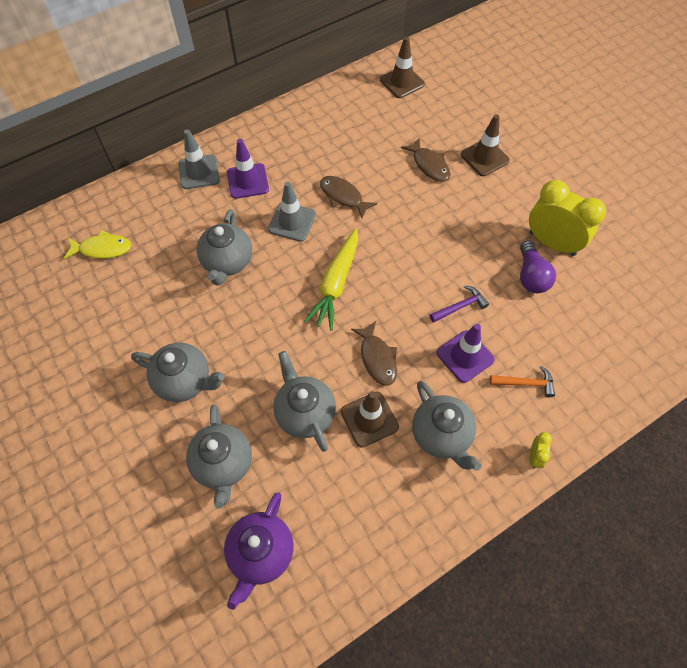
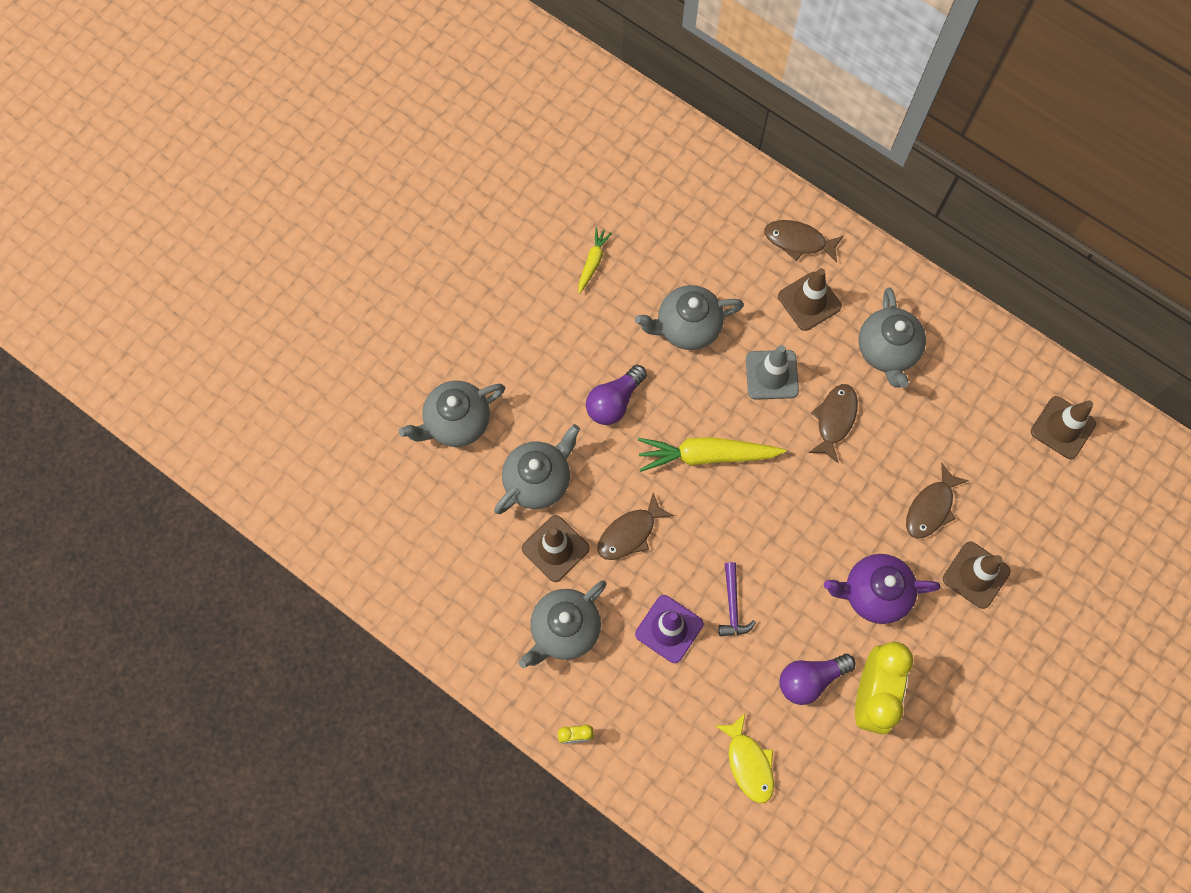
camera: 70 degrees right, 10 degrees up
yellow fish [64,230,131,259] -> yellow fish moved to [714,713,774,803]
grey teapot [131,343,225,402] -> grey teapot moved to [859,287,926,388]
grey traffic cone [178,129,220,189] -> brown fish [764,220,844,263]
purple teapot [224,492,294,610] -> purple teapot moved to [824,554,941,624]
purple traffic cone [227,139,269,199] -> brown traffic cone [778,268,842,331]
purple hammer [430,286,489,323] -> purple hammer turned 45 degrees clockwise [719,562,756,636]
orange hammer [490,366,555,397] -> none
none -> yellow carrot [578,227,612,294]
none -> purple light bulb [586,365,647,425]

